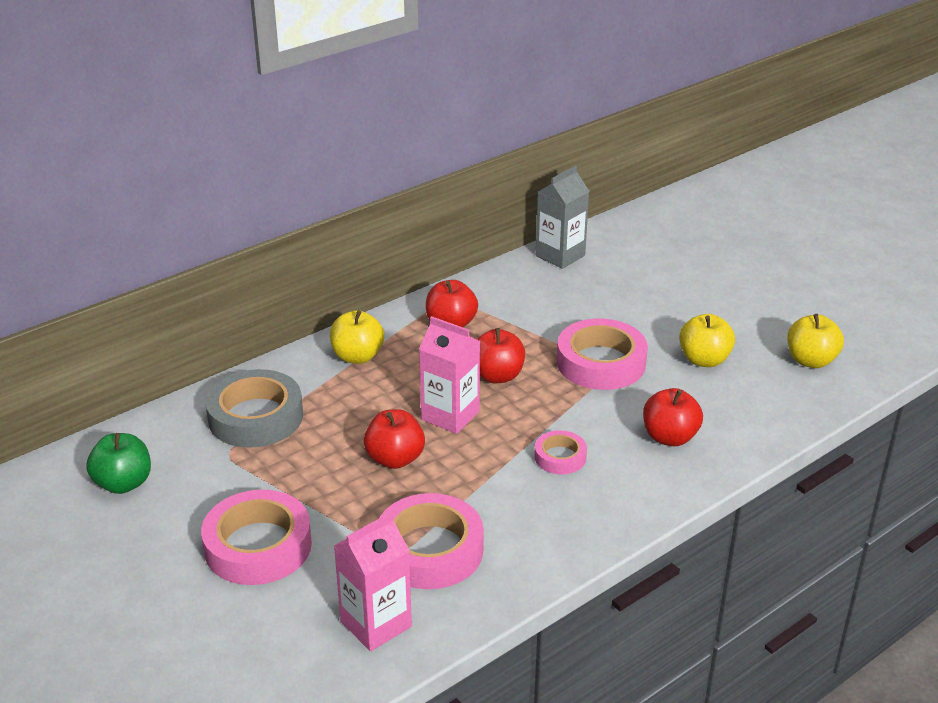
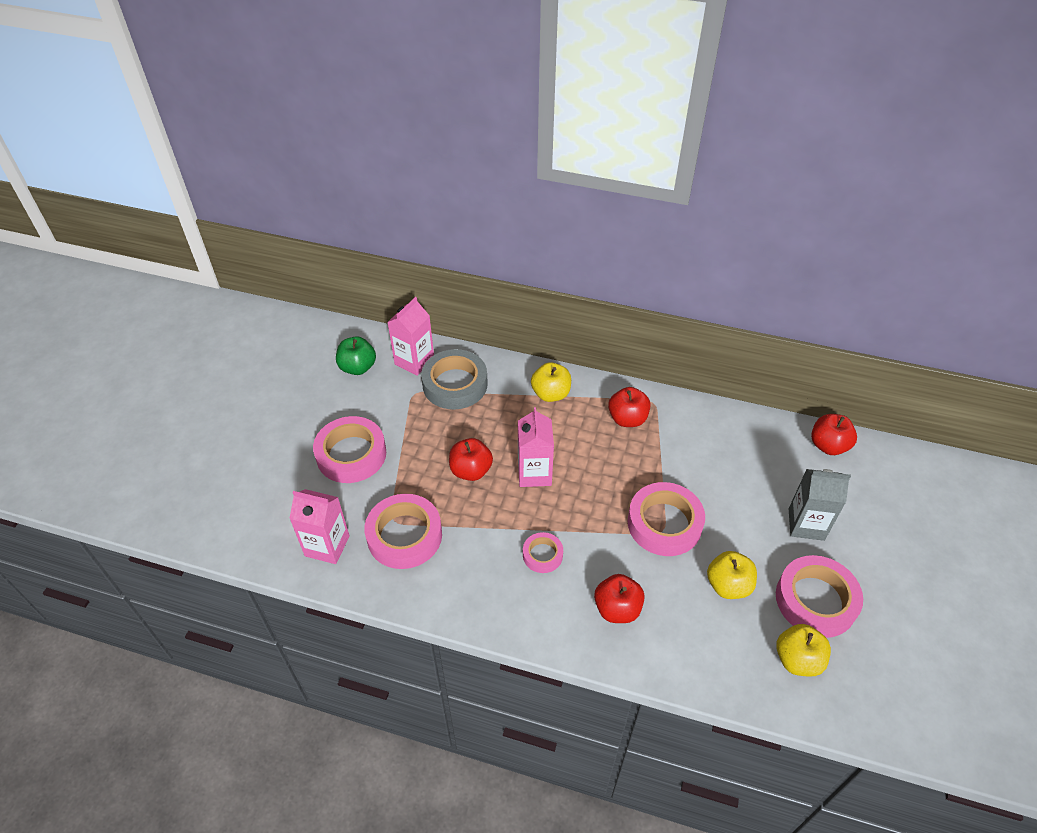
camera: 55 degrees right, 15 degrees up
red apple [477,328,525,383] -> red apple moved to [811,414,857,455]
grey carton [536,166,589,269] -> grey carton moved to [789,469,851,541]
none -> pink carton [388,297,434,376]
none -> pink tape [776,555,863,638]

